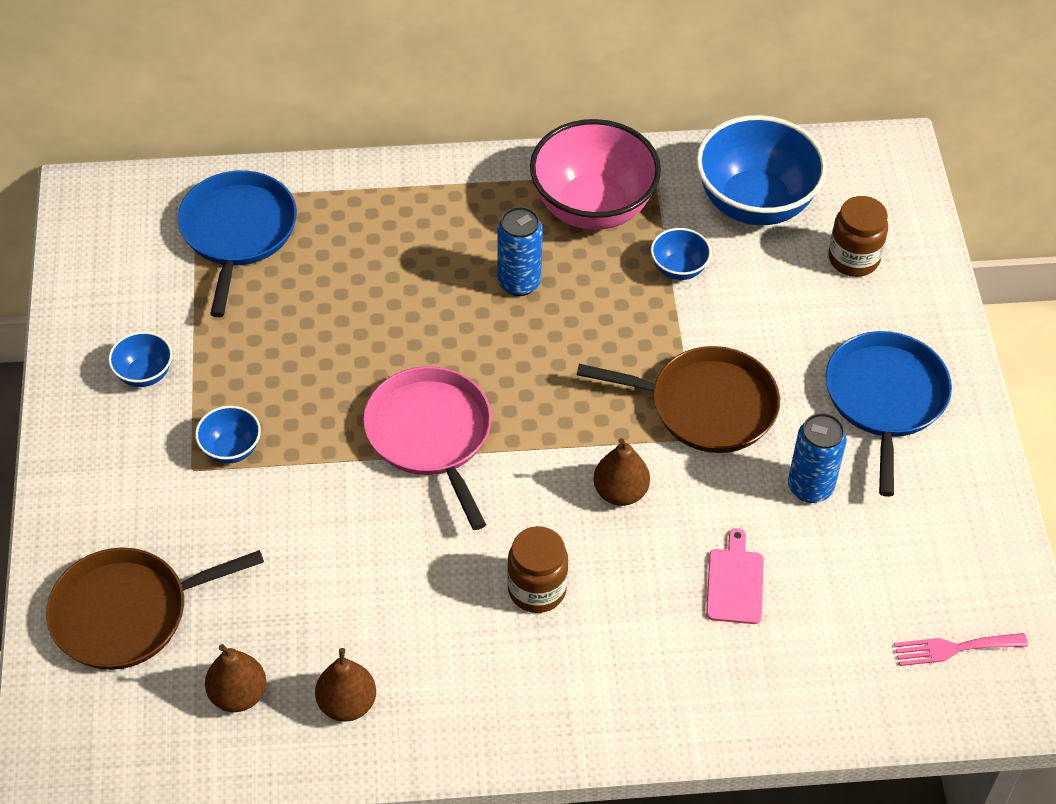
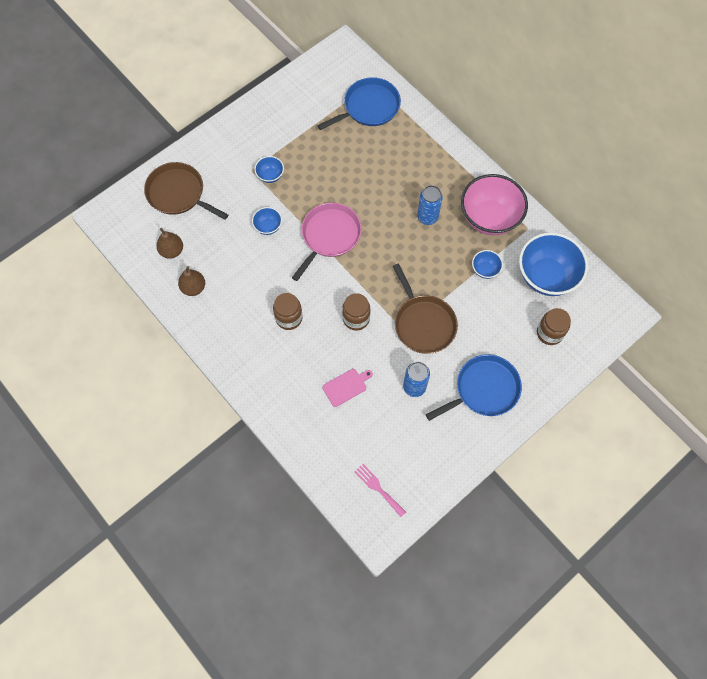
camera: 55 degrees right, 15 degrees up
blue bowl [108,331,172,387] -> blue bowl moved to [252,207,282,235]
brown pear [593,438,650,506] -> brown jar [342,293,370,331]

